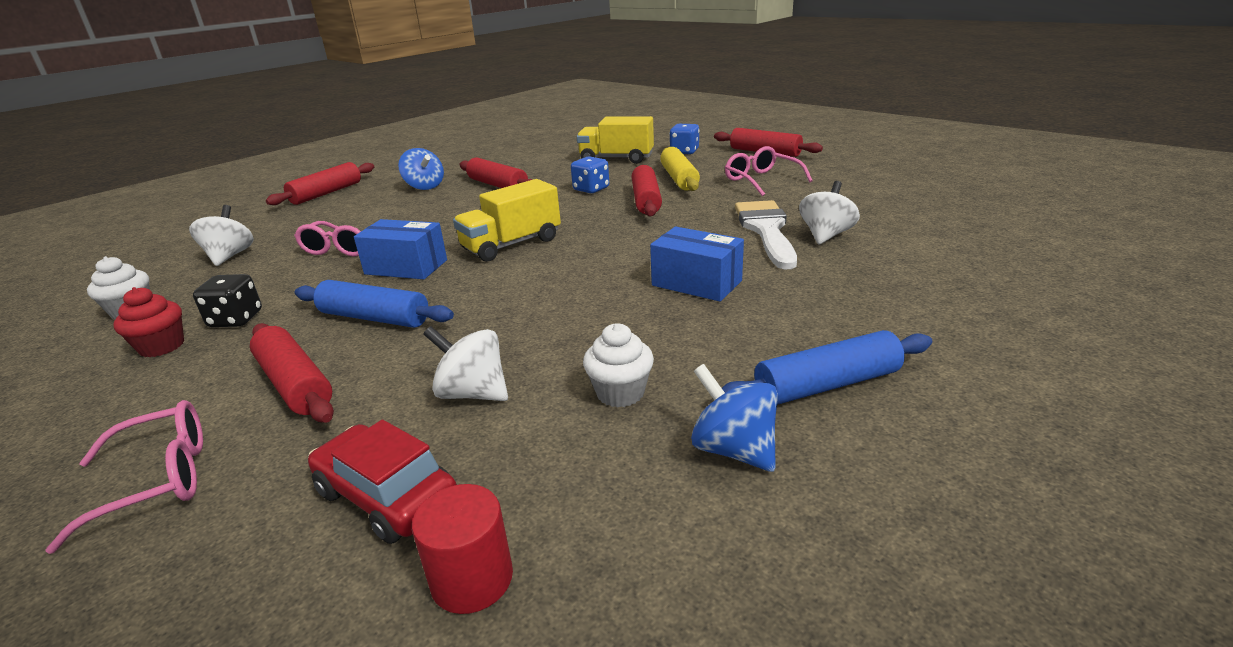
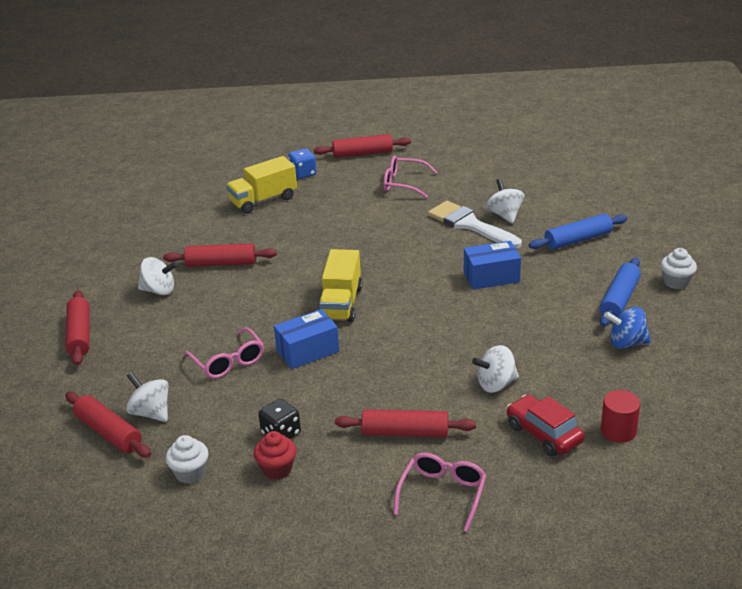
camera: 45 degrees left, 5 degrees up
blue rolling pin [294,280,454,328] -> blue rolling pin moved to [529,214,627,250]
red car [308,420,457,544] -> red car turned 60 degrees clockwise [506,395,585,456]
blue spinning top [398,148,444,190] -> white spinning top [138,257,177,295]
blue dice [571,156,609,193] -> none
white cupcake [583,323,654,407] -> white cupcake moved to [661,248,697,289]
red rolling pin [632,165,662,216] -> red rolling pin moved to [65,392,151,457]
yellow rolling pin [660,147,700,191] -> none

